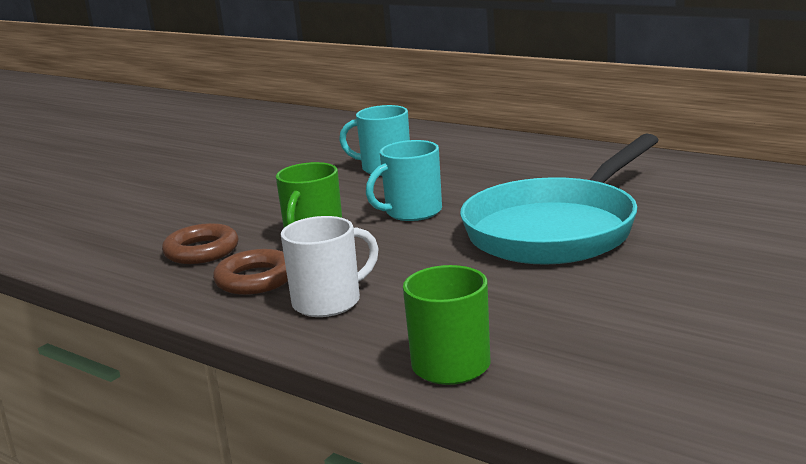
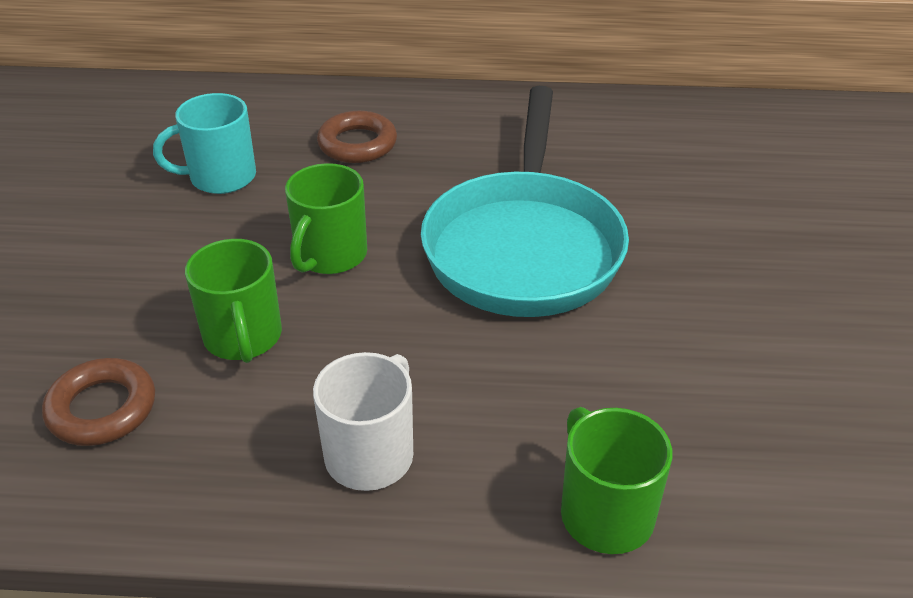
camera: 35 degrees left, 20 degrees up
brown ring [213,249,288,295] -> brown ring moved to [317,111,397,163]
turquoise mug [366,140,442,221] -> green mug [285,163,367,274]

